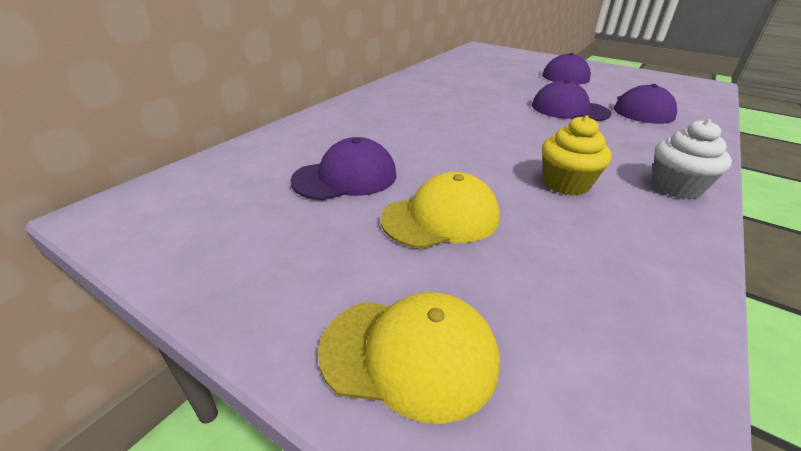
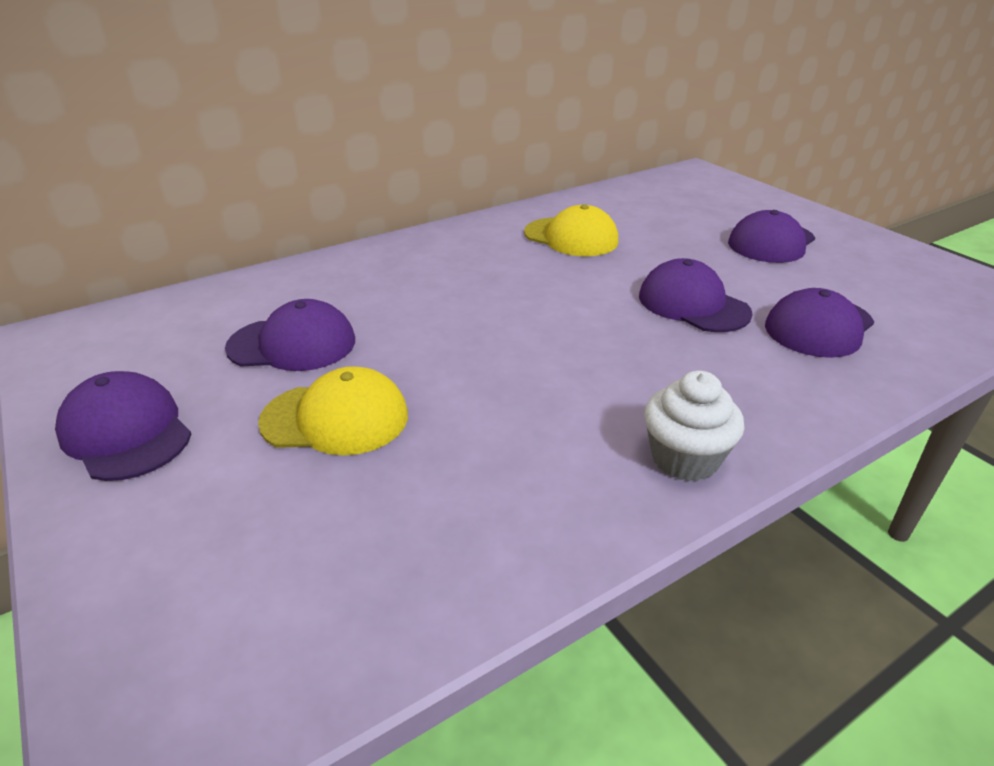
camera: 25 degrees right, 0 degrees up
yellow cap [318,292,500,424] -> yellow cap moved to [524,204,618,256]
yellow cupcake [542,115,612,196] -> none
none -> purple cap [55,371,191,481]

